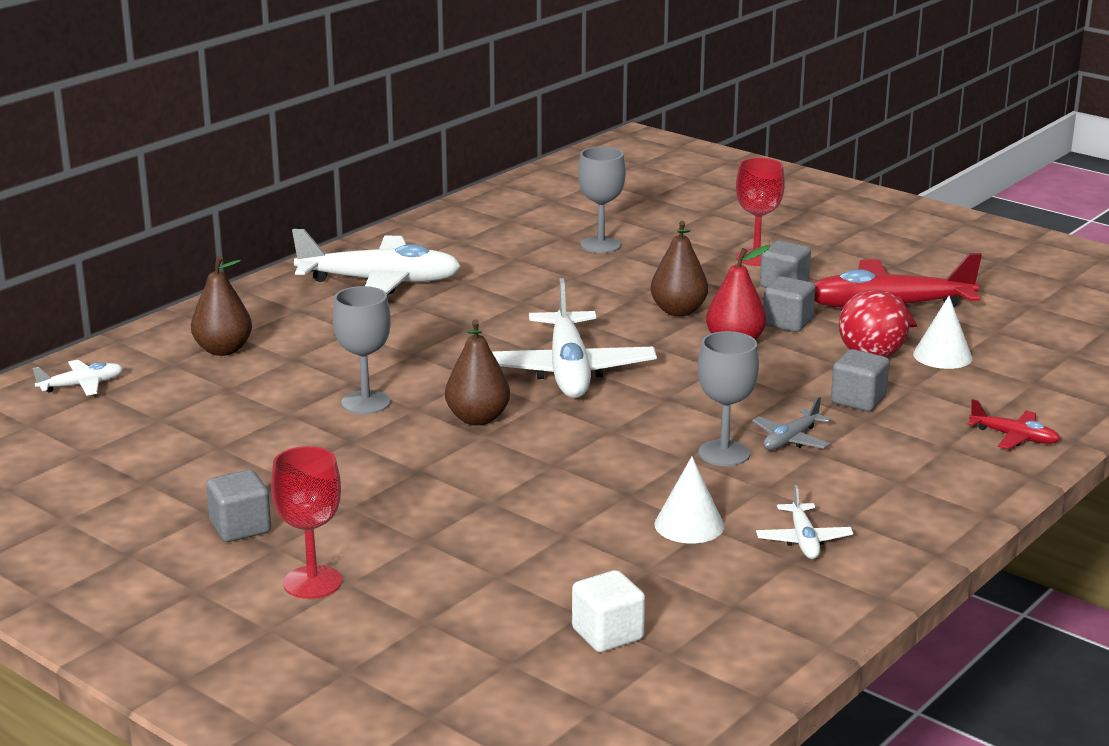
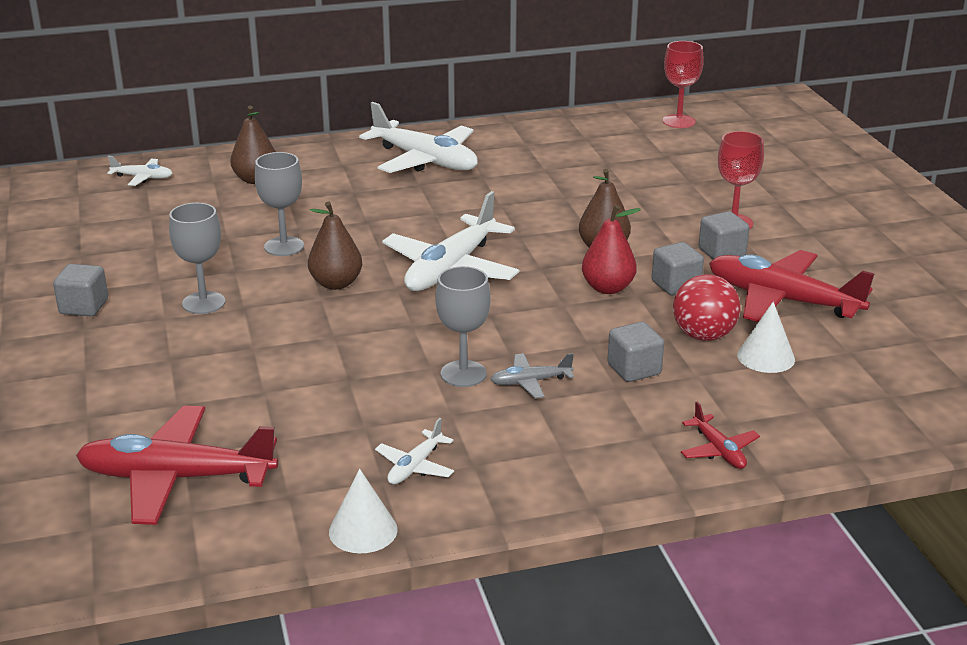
camera: 35 degrees right, 5 degrees up
red goblet [271,446,342,599] -> red goblet moved to [663,41,704,128]
white cube [572,570,645,652] -> red plane [76,406,278,525]
grey goblet [578,147,626,253] -> grey goblet moved to [169,203,225,314]
white cone [654,457,724,544] -> white cone moved to [329,469,398,553]

